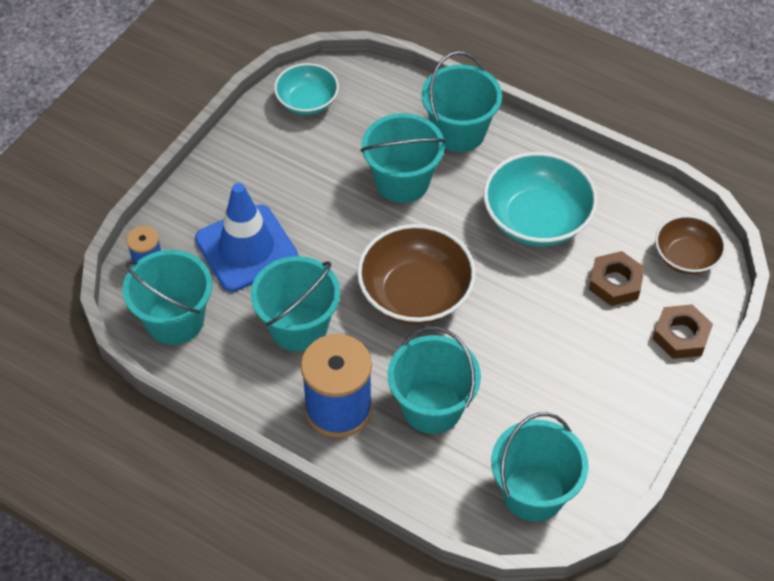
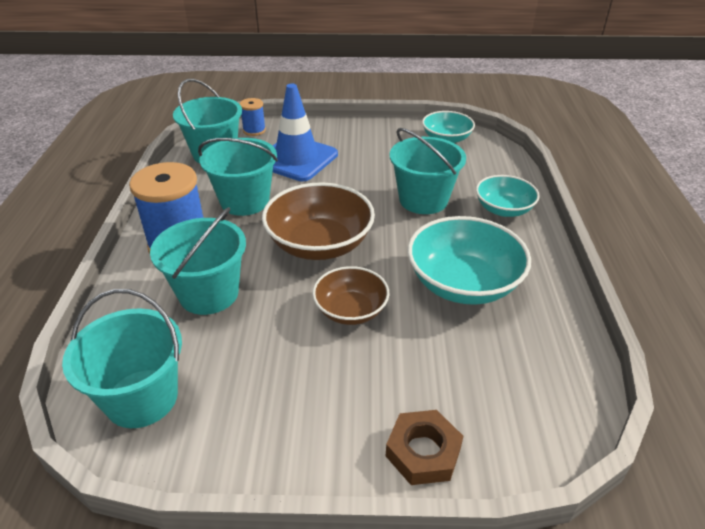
camera: 60 degrees right, 15 degrees down
turquoise bucket [421,51,502,152] -> turquoise bowl [476,175,540,217]
brown nut [589,251,645,306] -> none
brown bowl [655,215,726,274] -> brown bowl moved to [312,266,390,325]

